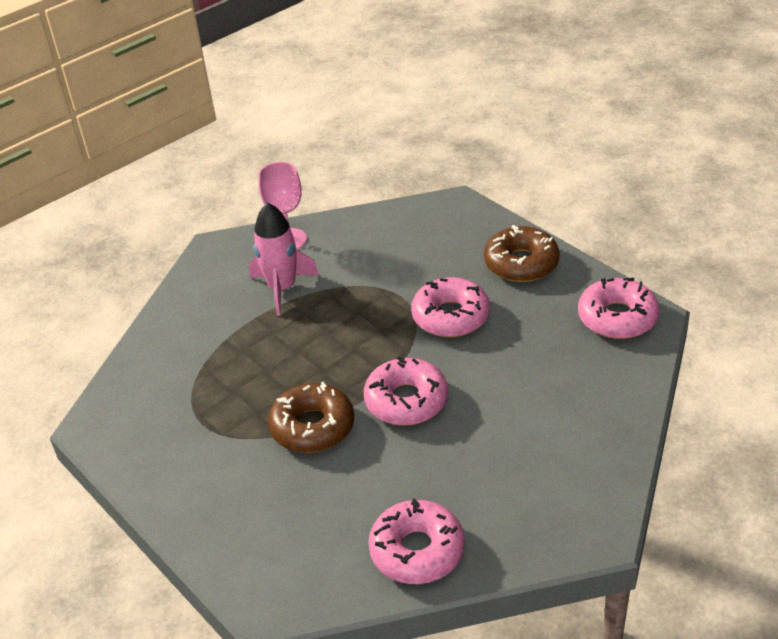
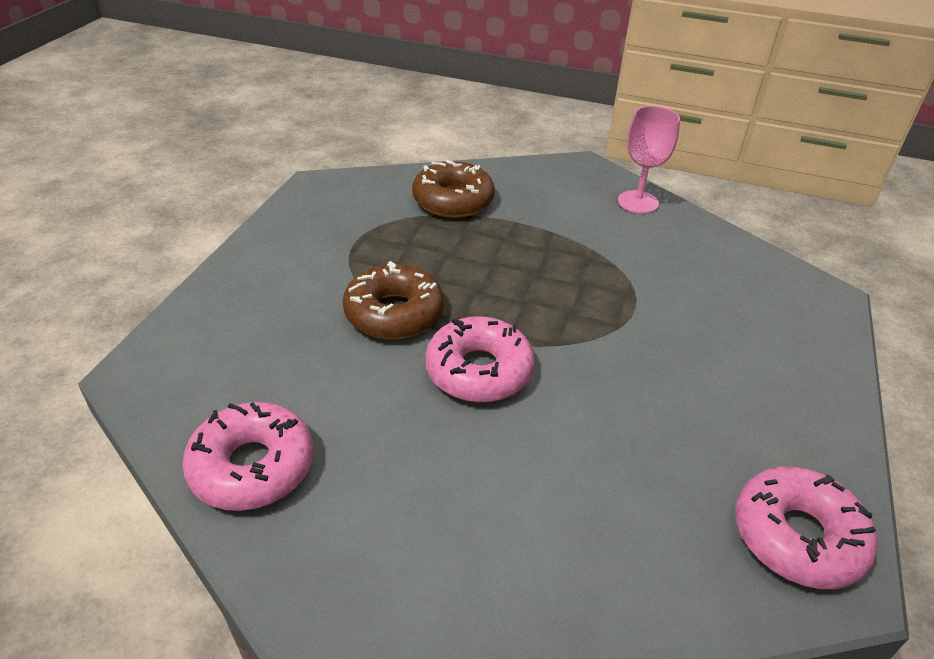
camera: 55 degrees right, 0 degrees up
pink rocket [249,202,319,316] -> none
pink donut [411,277,490,337] -> none
brown donut [484,225,560,282] -> brown donut moved to [412,160,495,218]

